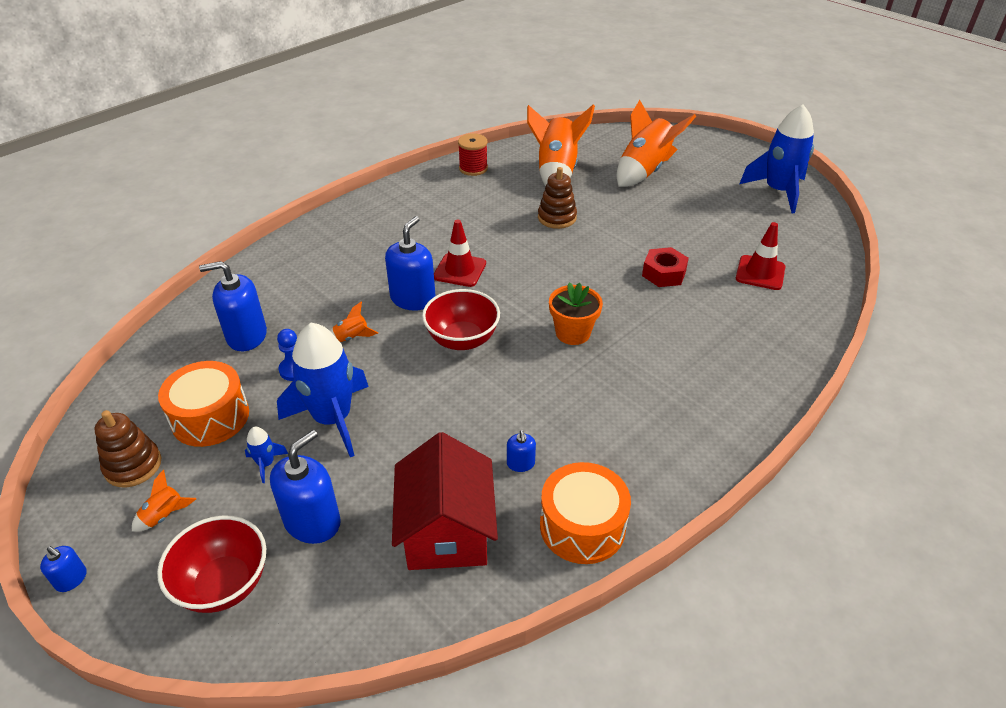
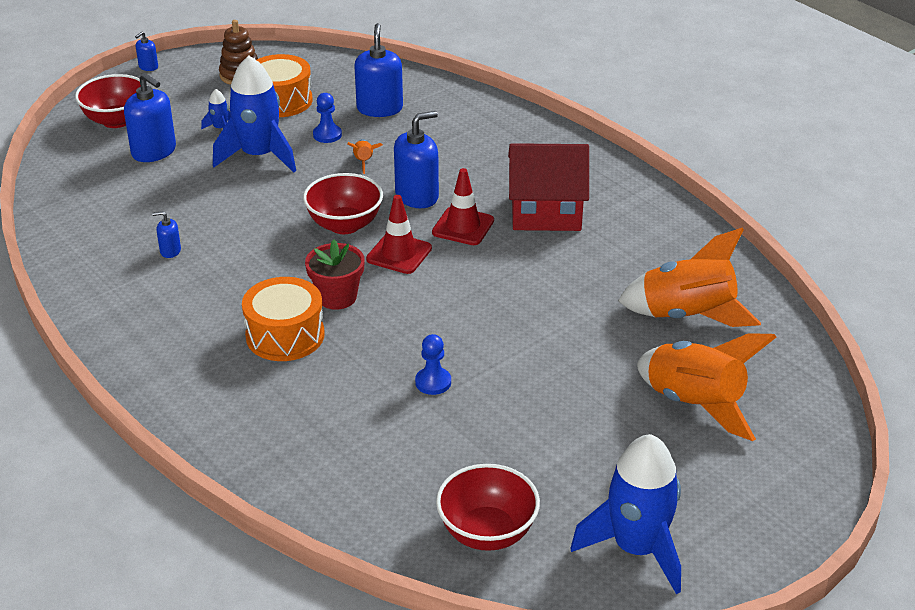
camera: 95 degrees right, 5 degrees down
orange rocket [132,470,196,532] -> none
blue soap dispenser [385,216,436,311] -> blue soap dispenser turned 60 degrees counterclockwise [394,111,439,208]
red house [392,432,498,570] -> red house moved to [508,143,589,231]
red spool [458,133,488,176] -> none
brown stacking toy [538,167,577,229] -> none
orange drum [540,462,631,564] -> orange drum moved to [242,277,325,361]
orange flower pot [549,282,603,345] -> red flower pot [305,239,365,310]
red nut [642,247,689,287] -> blue pawn [415,334,451,395]
red traffic cone [736,222,785,290] -> red traffic cone moved to [366,195,432,274]
none -> red bowl [436,464,540,551]

